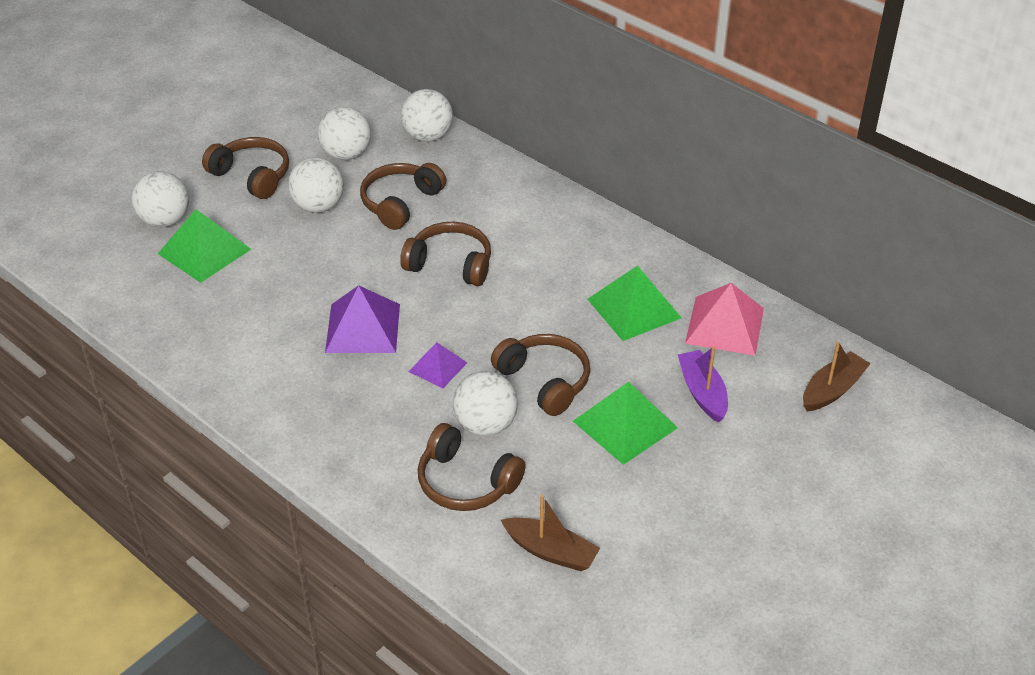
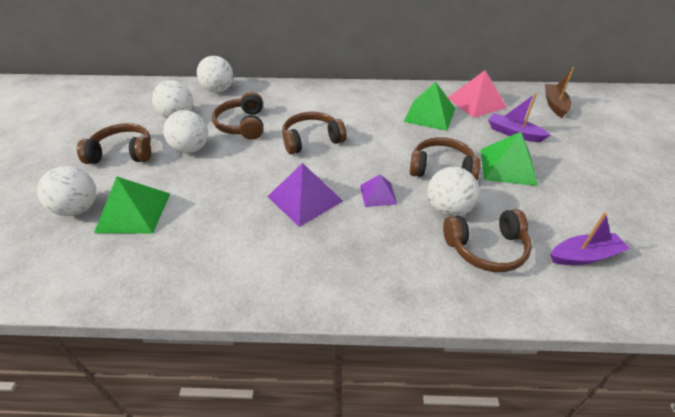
camera: 40 degrees left, 0 degrees up
brown boat [501,495,600,571] -> purple boat [551,212,630,265]

